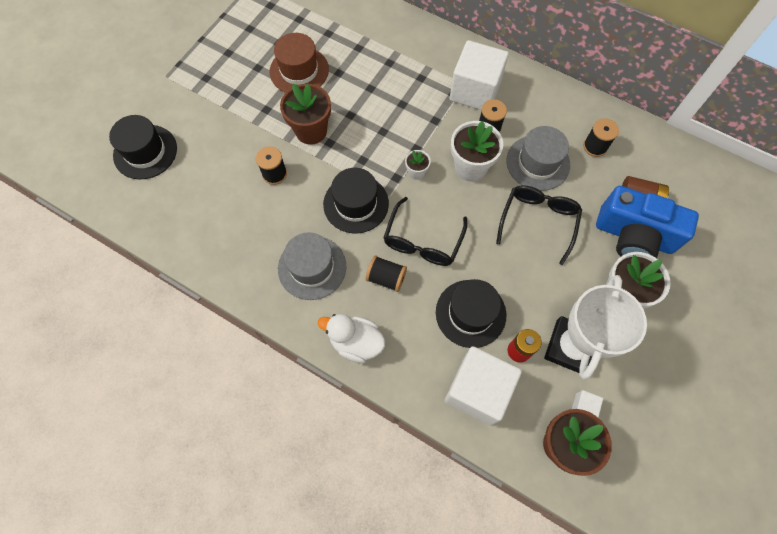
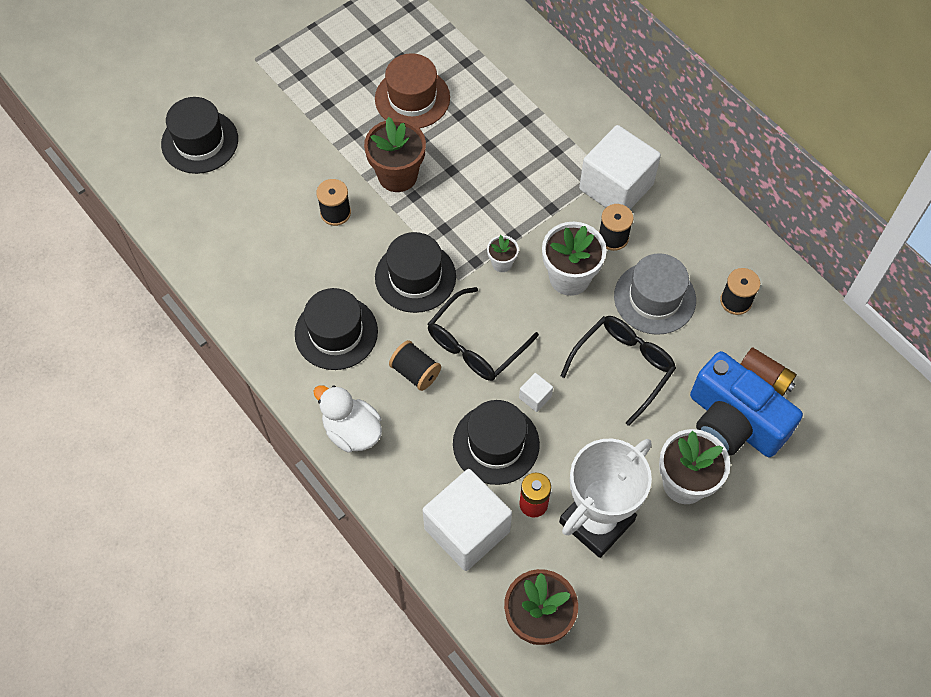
camera: 20 degrees right, 5 degrees down
grey hat [278,233,346,300] -> black hat [295,288,378,370]
white cube [572,390,603,418] -> white cube moved to [519,373,553,412]

